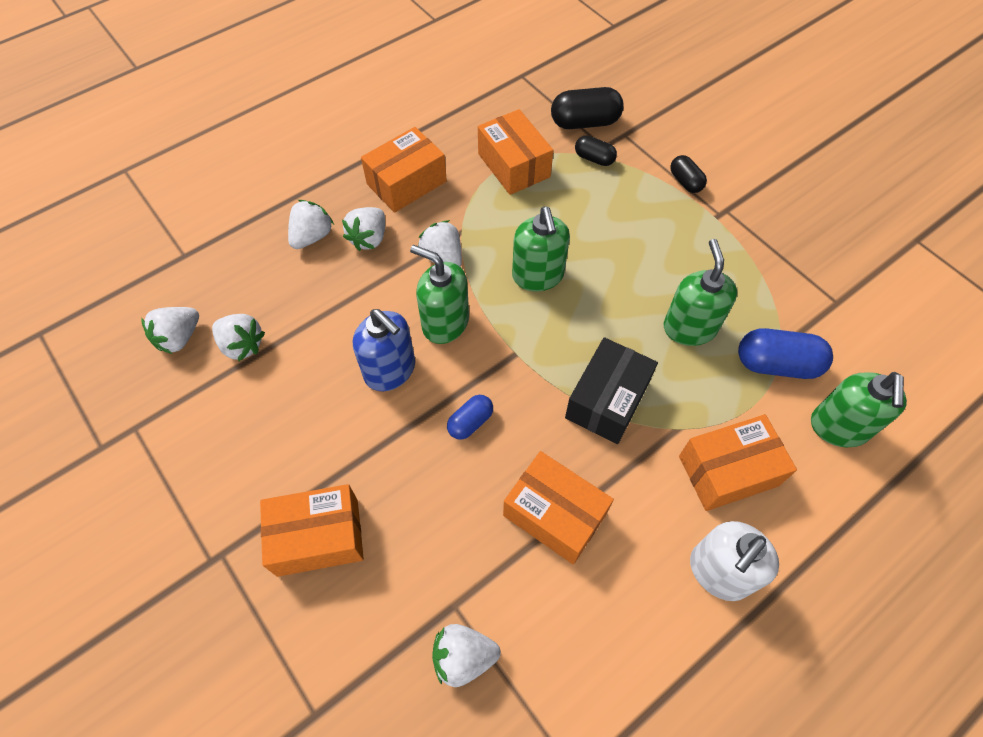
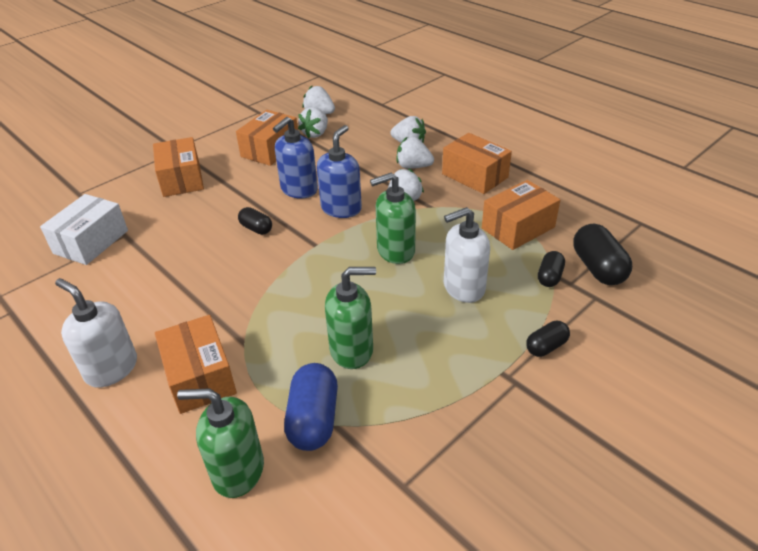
camera: 85 degrees right, 20 degrees down
green soap dispenser [410,245,469,344] -> blue soap dispenser [317,125,362,218]
white strawberry [432,624,501,687] -> white box [40,194,128,265]
blue capsule [447,395,493,440] -> black capsule [238,207,272,235]
orange box [503,451,614,564] -> orange box moved to [236,110,298,166]
black box [565,337,658,444] -> none
none -> white soap dispenser [444,207,490,303]

